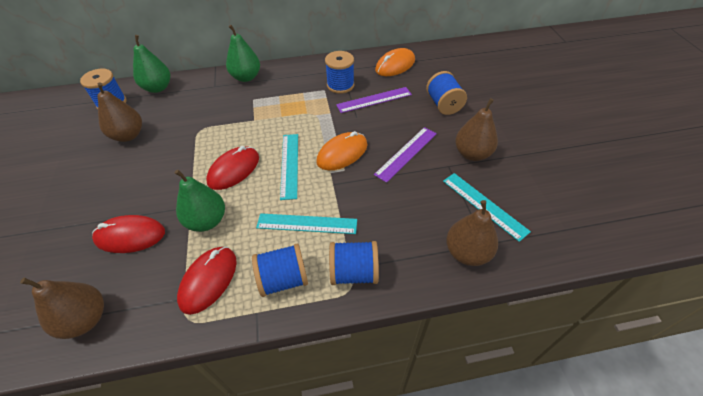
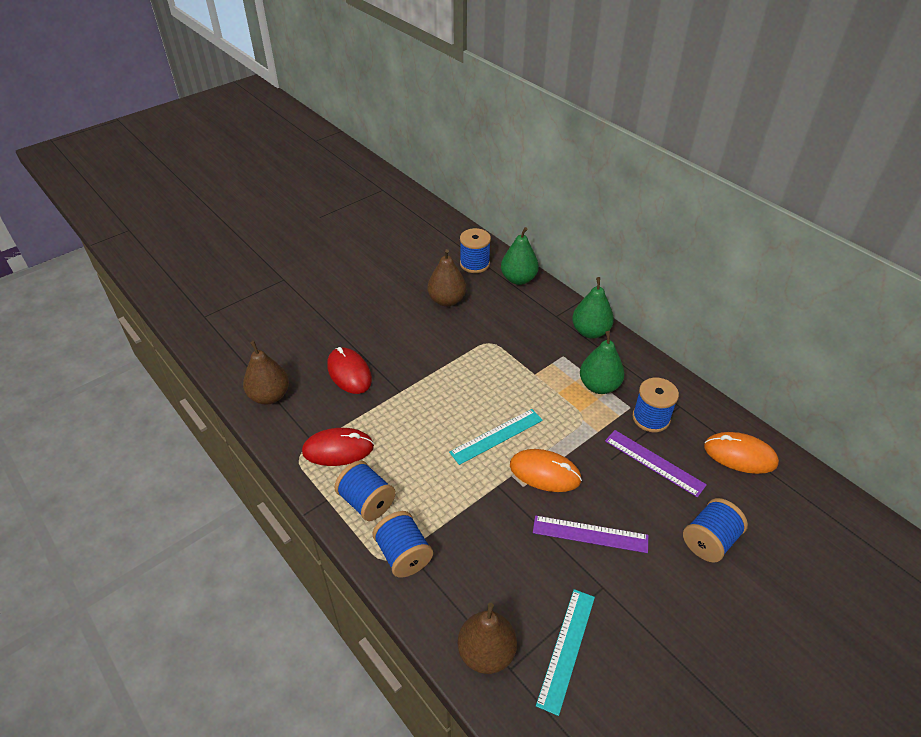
camera: 60 degrees right, 5 degrees down
green pear [175,169,225,232] -> green pear moved to [580,331,625,394]
red mouse [206,146,259,190] -> none
turquoise ruler [256,213,357,234] -> none
brown pear [455,98,498,161] -> none

